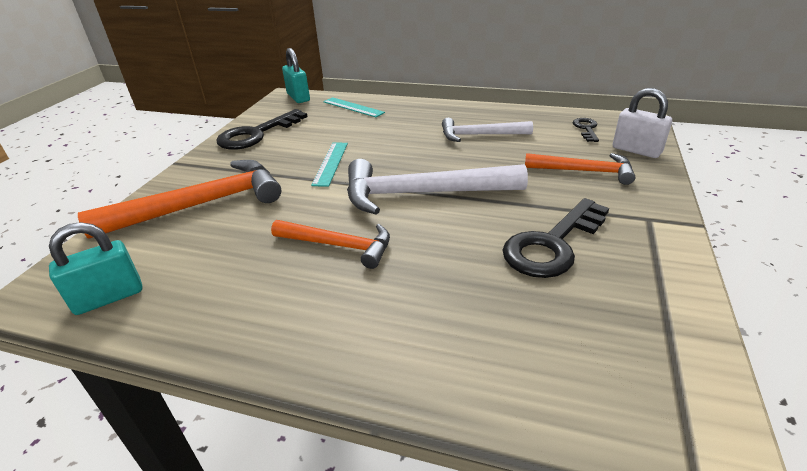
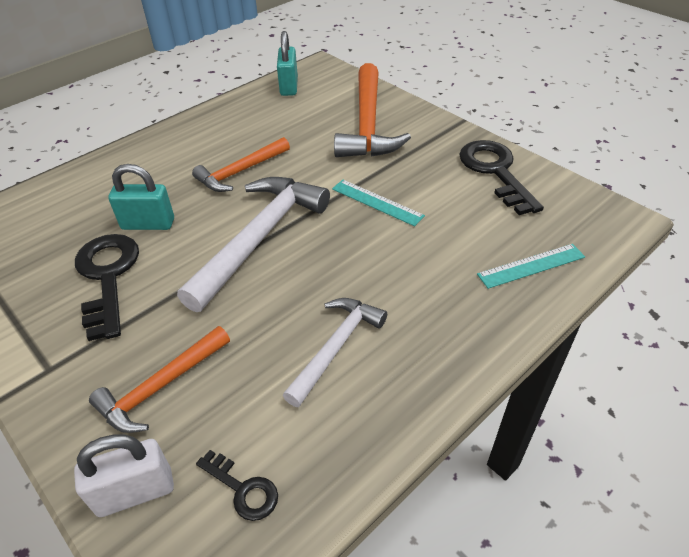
camera: 120 degrees right, 10 degrees up
turquoise padlock [282,48,310,103] -> turquoise padlock moved to [108,164,174,230]

